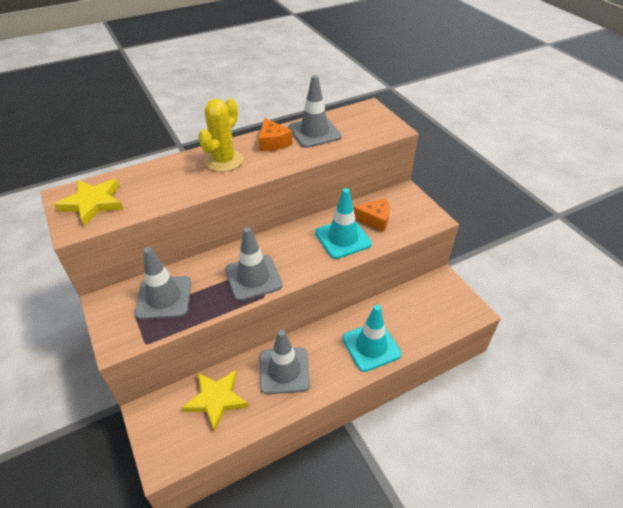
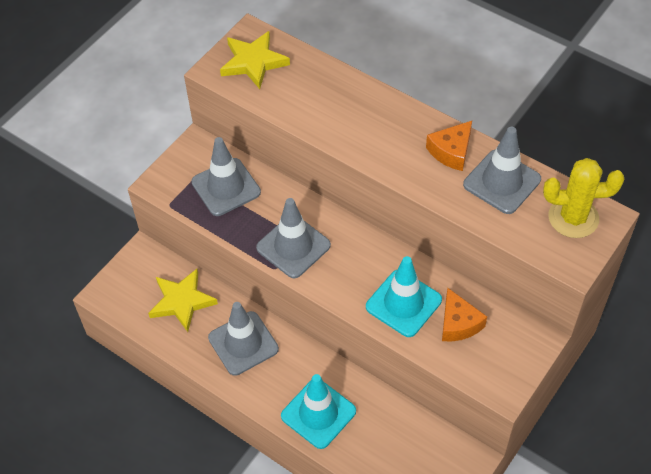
camera: 65 degrees right, 10 degrees up
yellow cactus [198,98,243,172] -> yellow cactus moved to [543,158,624,238]

